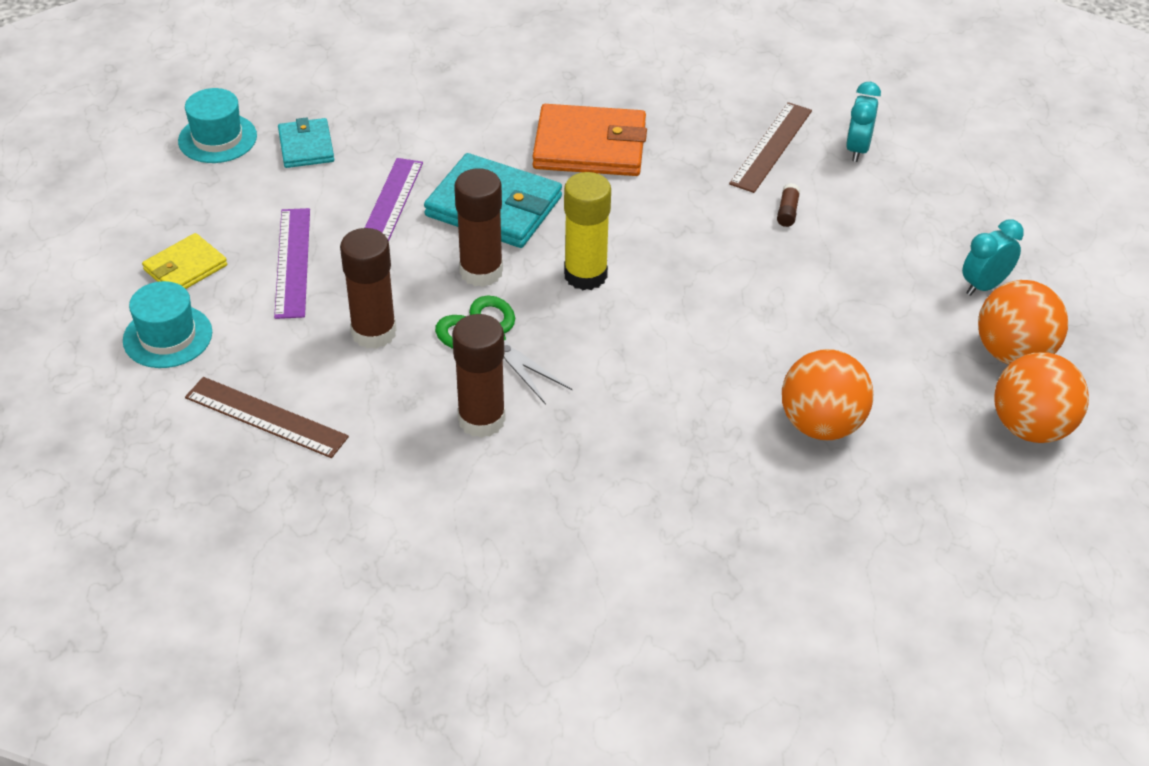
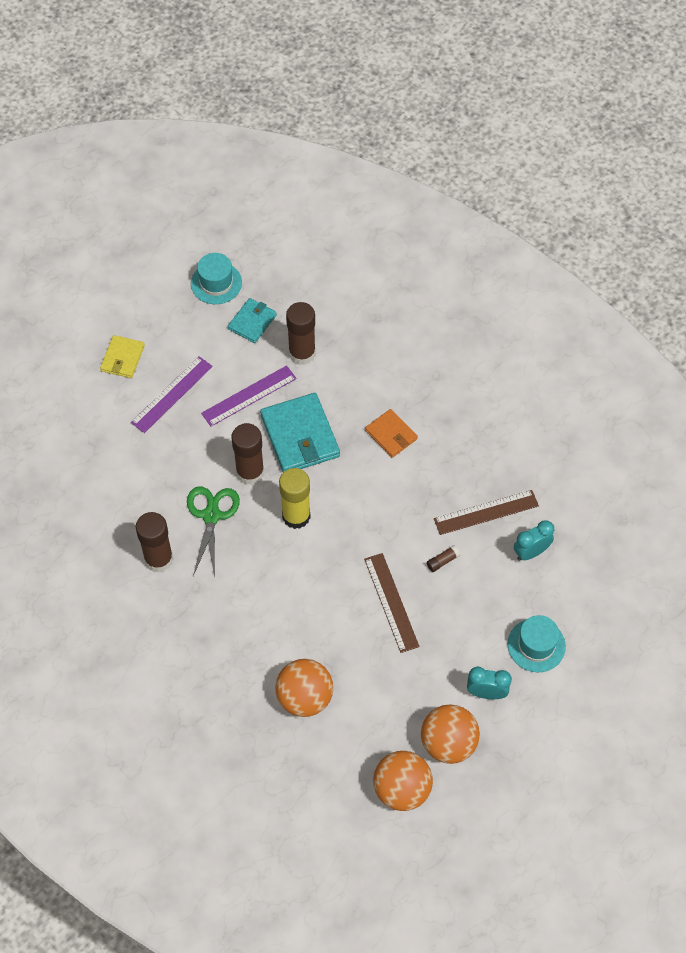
camera: 45 degrees right, 15 degrees up
turquoise hat [123,281,212,368] -> turquoise hat moved to [508,615,566,672]
yellow wallet [142,233,227,289] -> yellow wallet turned 75 degrees counterclockwise [100,335,145,378]
brown ruler [185,377,349,458] -> brown ruler moved to [364,553,419,653]
brown glue stick [340,228,397,349] -> brown glue stick moved to [286,302,316,365]
orange wallet [532,104,647,176] -> orange wallet [365,409,418,458], size x0.57

